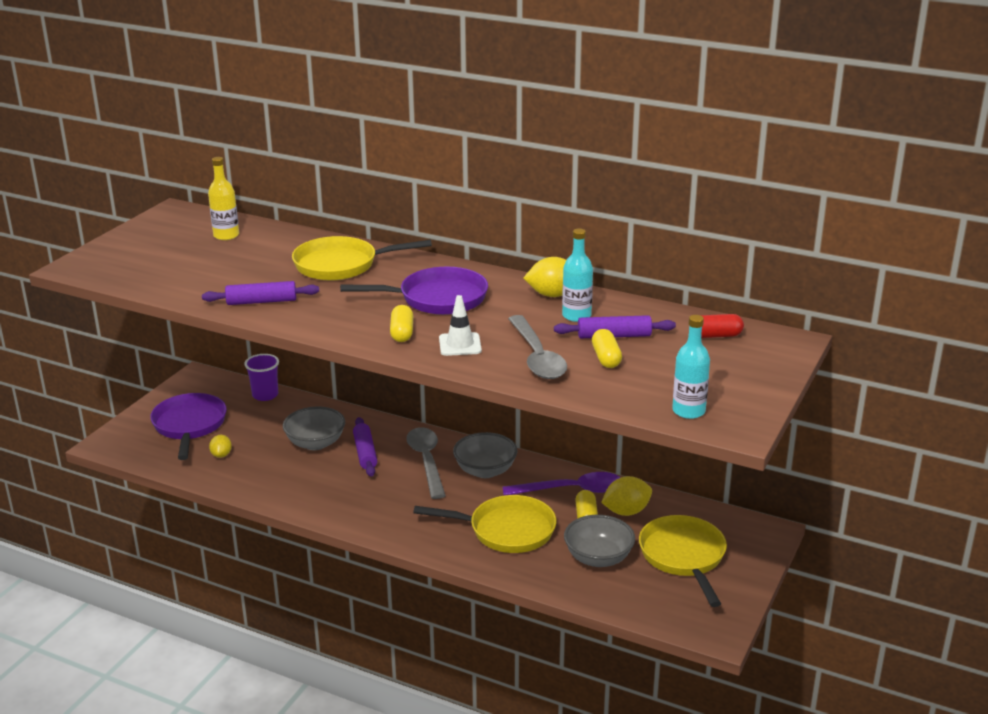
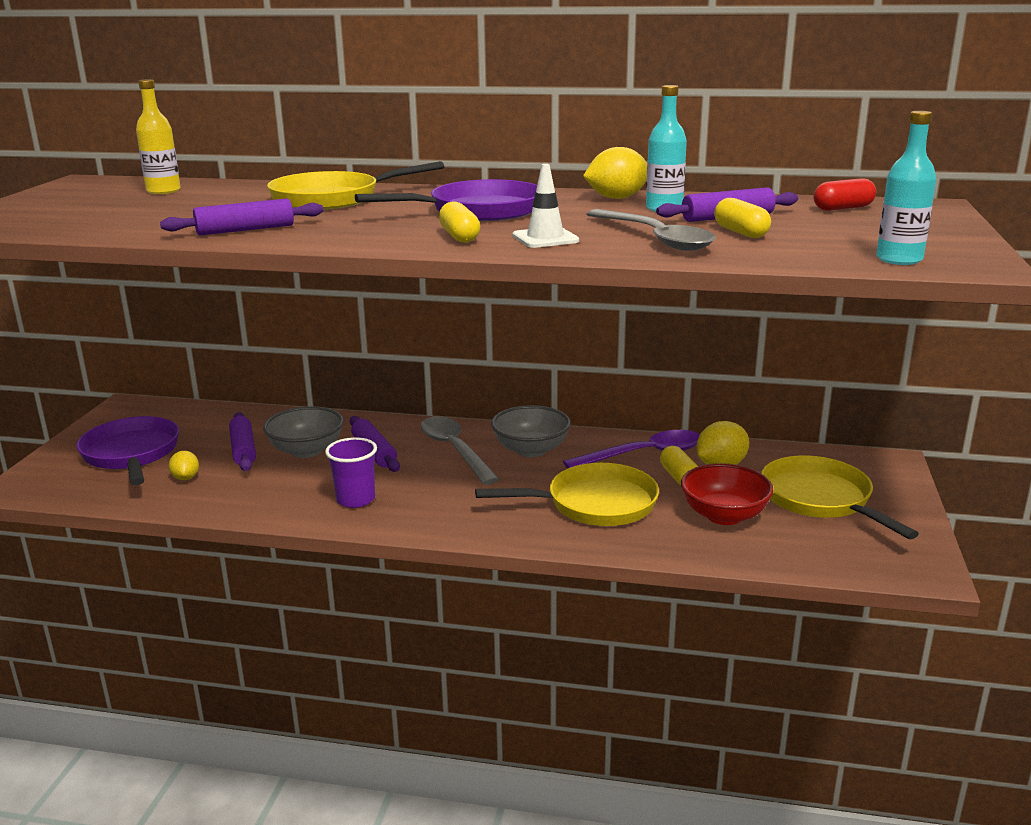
camera: 15 degrees left, 5 degrees down
purple cup [244,354,279,401] -> purple cup moved to [325,437,377,508]
grey bowl [564,515,635,567] -> red bowl [681,463,774,525]
none -> purple rolling pin [229,412,256,471]

